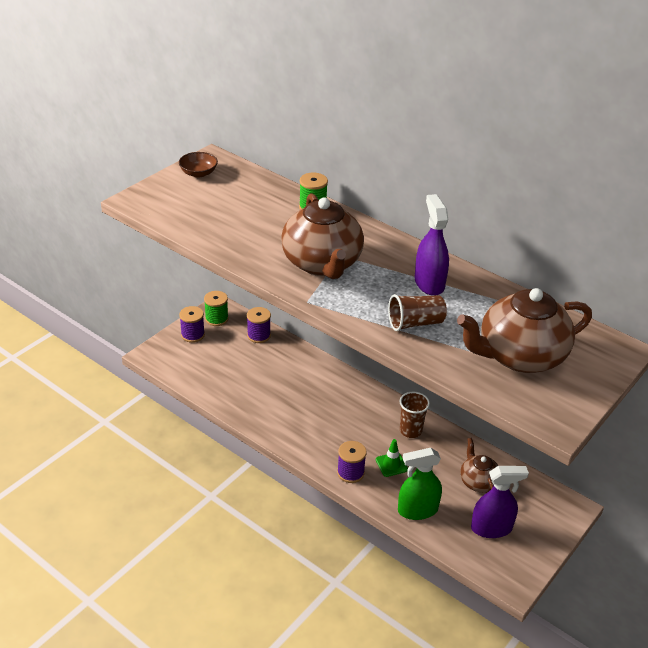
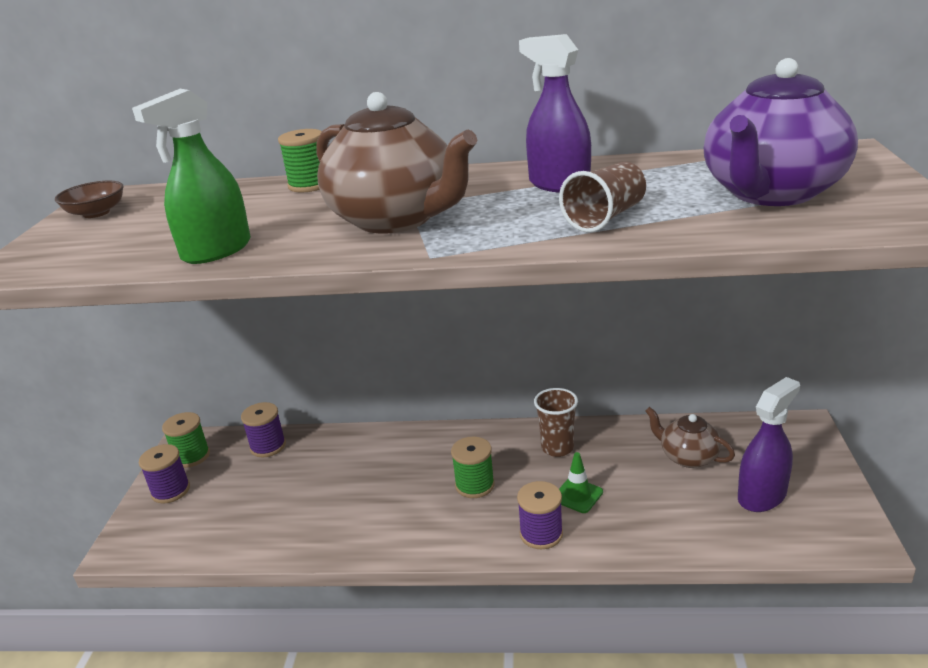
camera: 30 degrees left, 10 degrees down
green spray bottle [398,448,442,520] -> green spray bottle moved to [132,89,251,264]
brown teapot [457,288,592,373] -> purple teapot [704,58,858,206]
none -> green spool [451,437,495,498]

